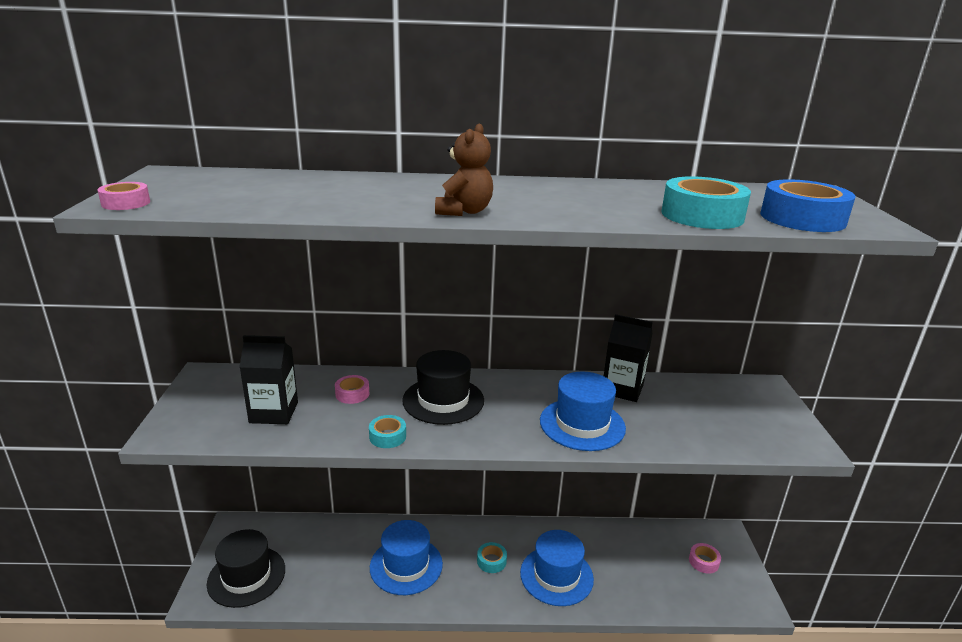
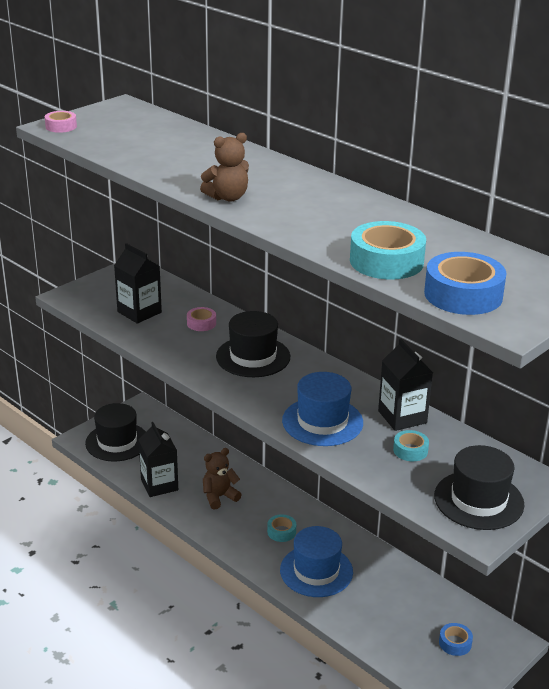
camera: 45 degrees right, 5 degrees up
turquoise tape [369,415,406,448] -> turquoise tape moved to [393,430,429,461]
blue hat [370,520,443,595] -> brown teddy bear [203,448,242,510]
pink tape [689,543,721,574] -> blue tape [439,623,473,656]
none -> black carton [139,422,178,497]
none -> black hat [434,445,524,530]

